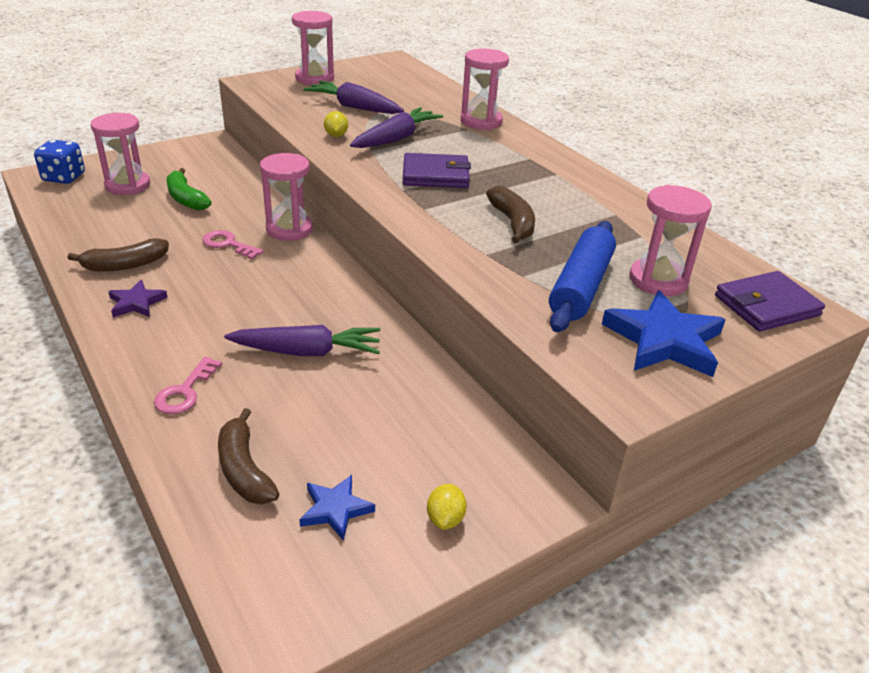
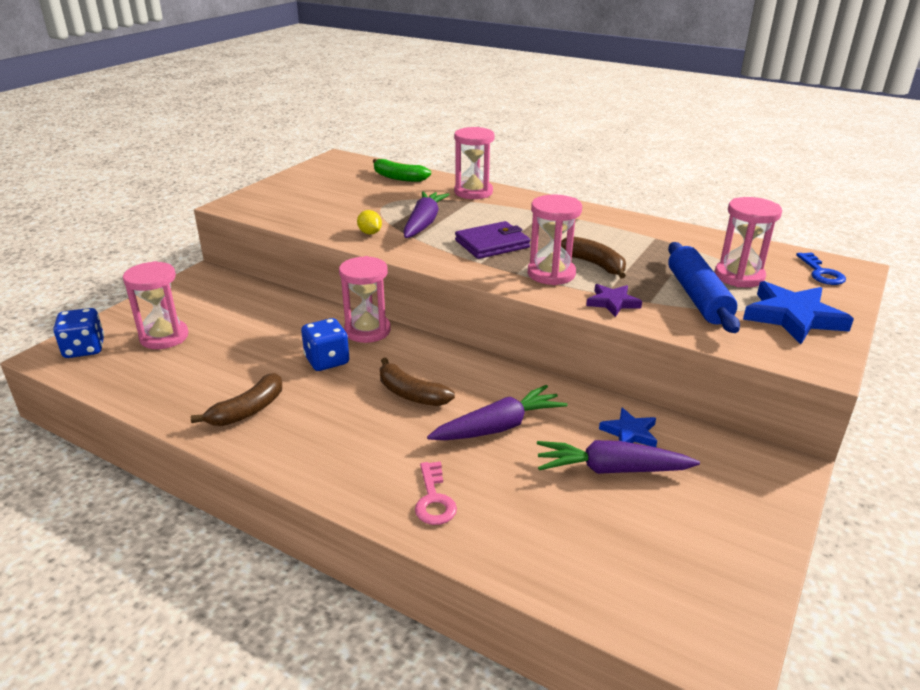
camera: 25 degrees left, 5 degrees down
purple star [108,280,168,317] -> purple star moved to [586,284,642,317]
green banana [167,168,212,211] -> green banana moved to [373,159,431,182]
pink key [203,230,263,259] -> blue dice [301,318,349,371]
brown banana [218,408,279,504] -> brown banana moved to [380,358,455,406]
pink hourglass [292,11,334,85] -> pink hourglass moved to [528,194,582,285]
blue star [299,475,375,541] -> blue star moved to [599,408,657,447]
purple carrot [303,81,404,114] -> purple carrot moved to [537,440,700,474]
yellow lemon [427,484,467,530] -> none
purple wallet [715,271,825,331] -> blue key [796,252,846,285]

